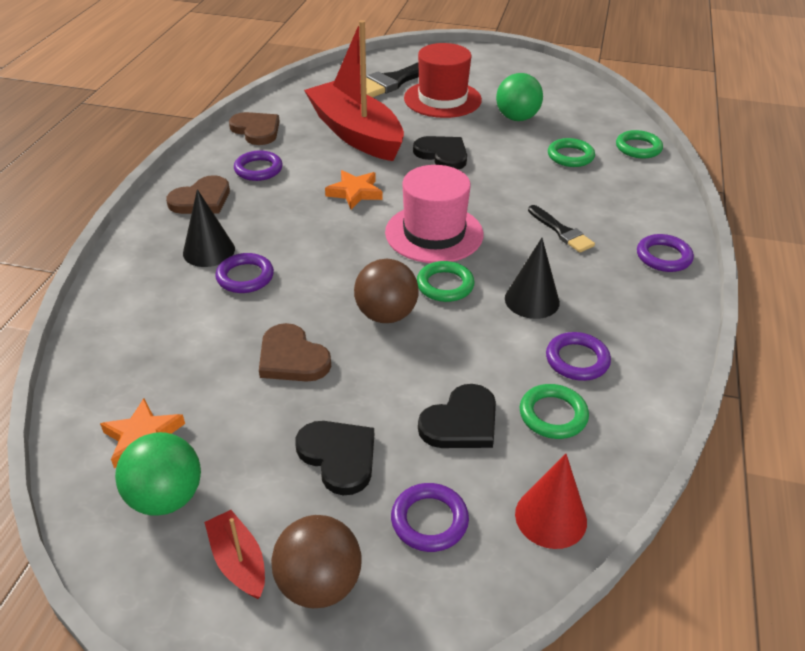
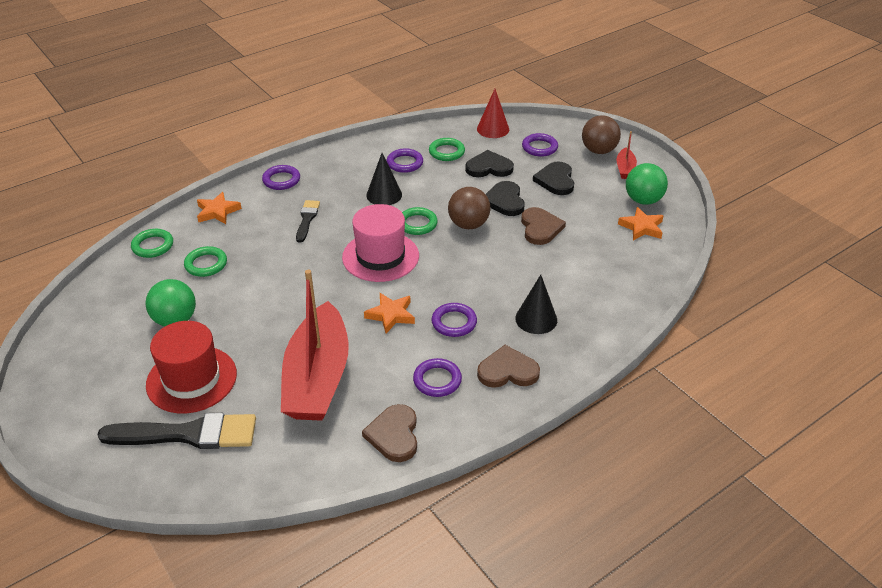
camera: 140 degrees left, 0 degrees up
purple ring [215,253,274,293] -> purple ring moved to [432,303,477,337]
black heart [413,136,467,170] -> black heart moved to [486,181,525,216]
none -> orange star [197,192,242,224]

